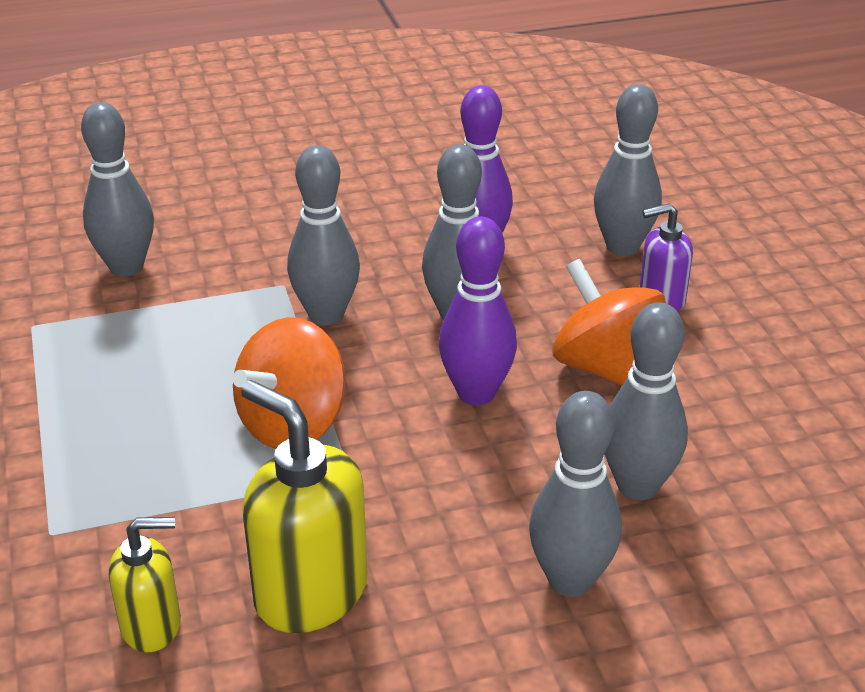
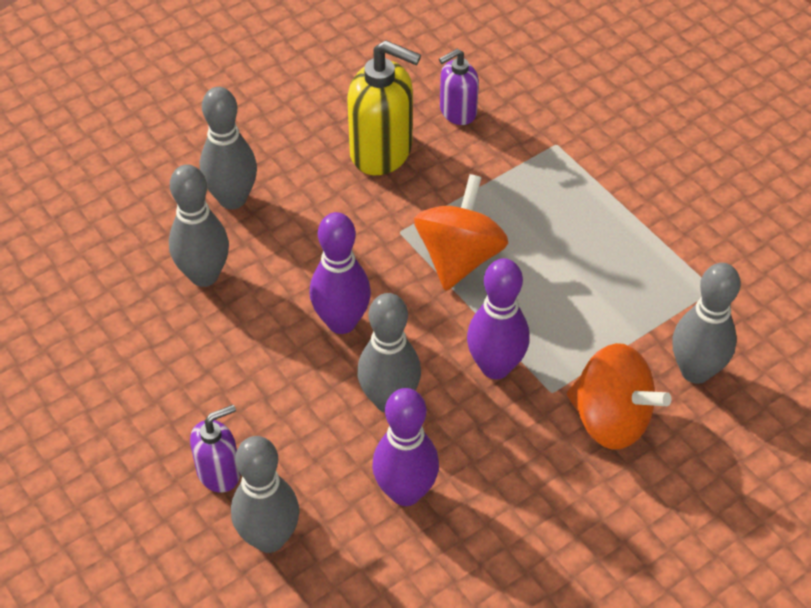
camera: 160 degrees right, 15 degrees up
yellow soap dispenser [109,517,181,652] -> purple soap dispenser [439,49,479,125]
grey bowling pin [287,145,360,325] -> purple bowling pin [467,258,530,379]
orange spinning top [552,259,666,386] -> orange spinning top moved to [567,343,671,450]

